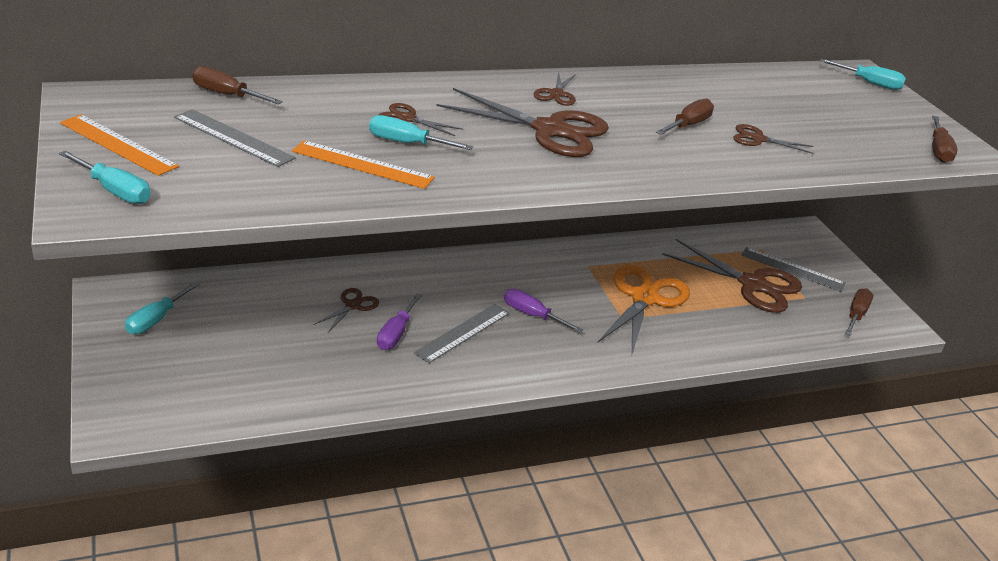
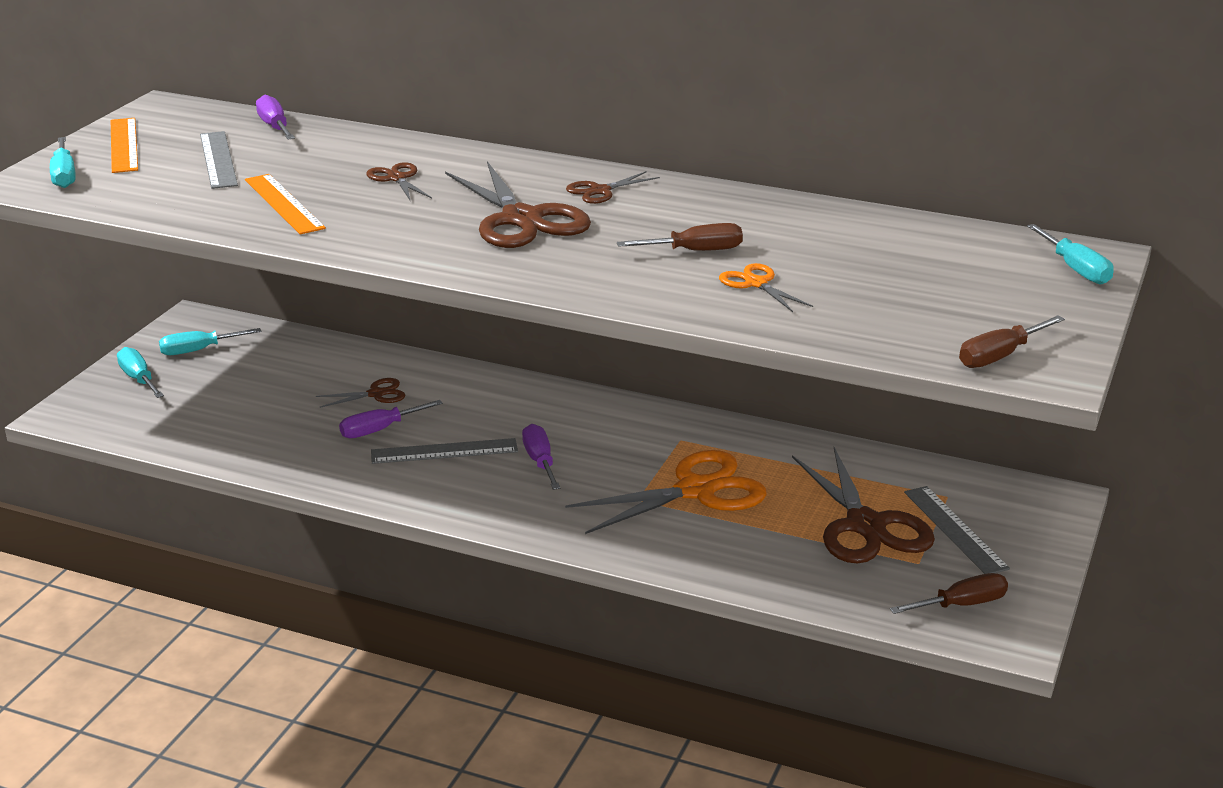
camera: 45 degrees right, 5 degrees down
brown screwdriver [192,66,283,105] -> purple screwdriver [256,95,295,139]
turquoise screwdriver [369,115,473,150] -> turquoise screwdriver moved to [117,347,164,398]
brown scissors [734,124,813,154] -> orange scissors [719,263,813,312]

